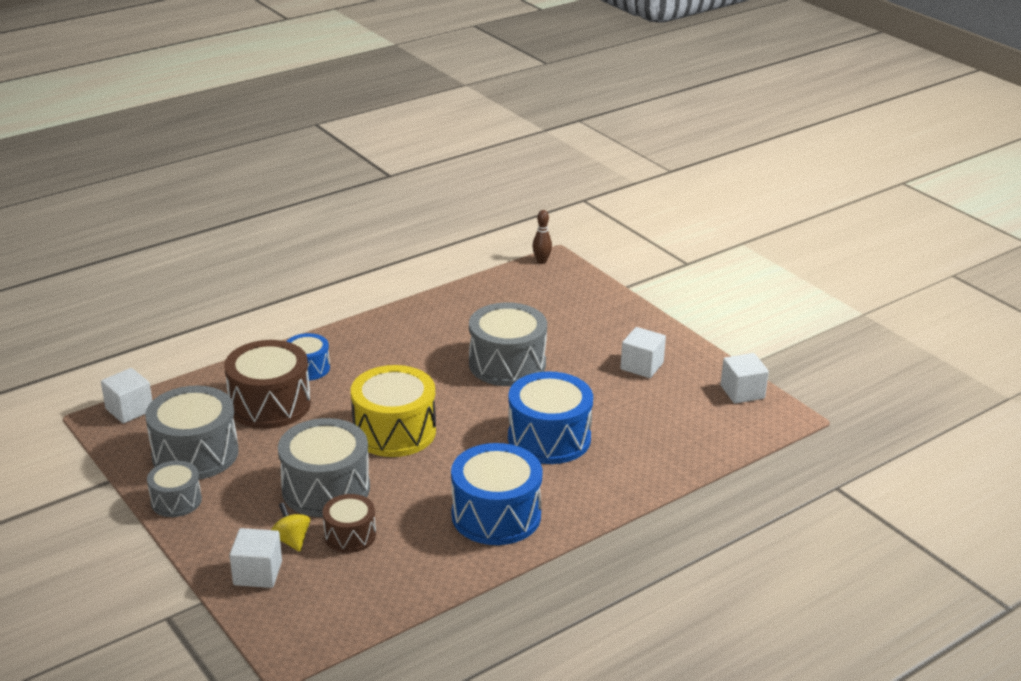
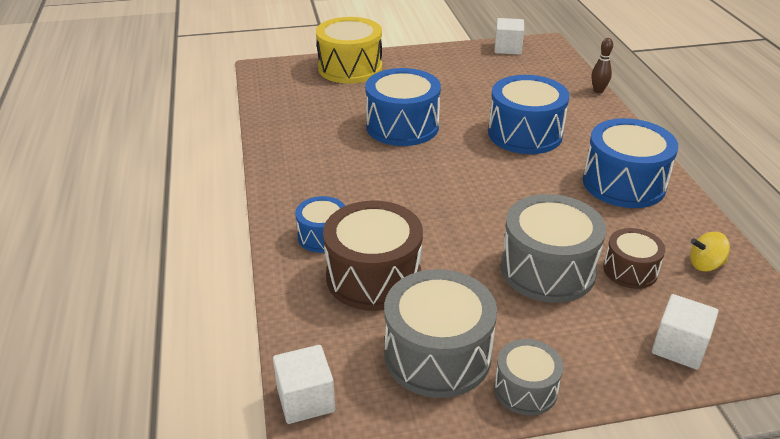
camera: 65 degrees left, 5 degrees up
yellow spinning top [271,502,310,552] -> yellow spinning top moved to [690,232,730,271]
yellow drum [351,365,436,457] -> yellow drum moved to [316,17,382,84]
grey drum [469,302,547,386] -> blue drum [365,68,441,146]
brown bowling pin [533,210,552,264] -> brown bowling pin moved to [591,38,613,93]
white cube [620,327,666,378] -> none

